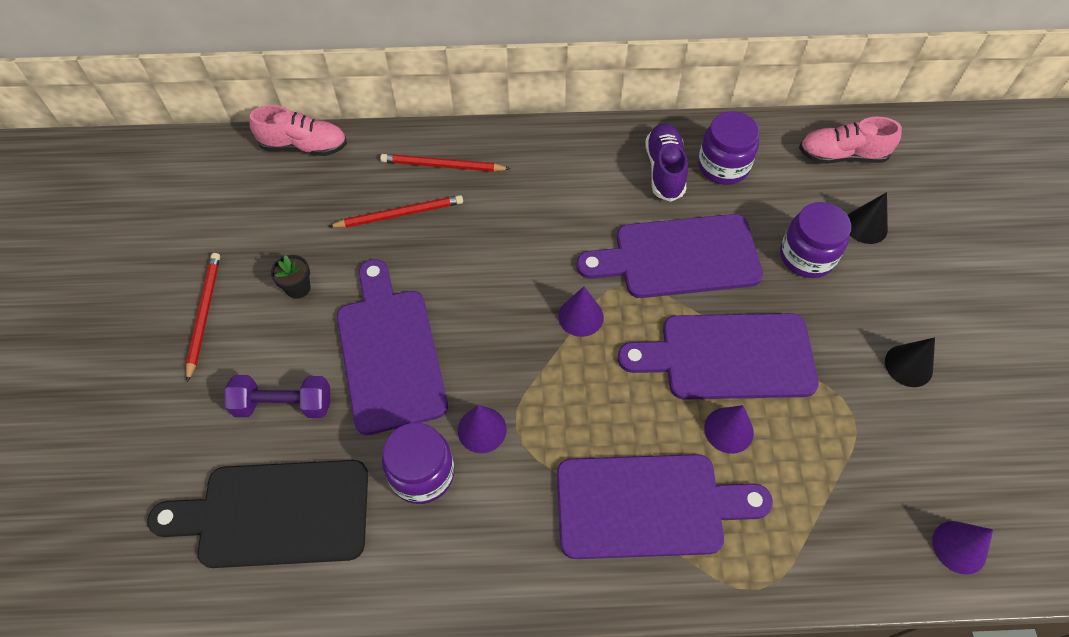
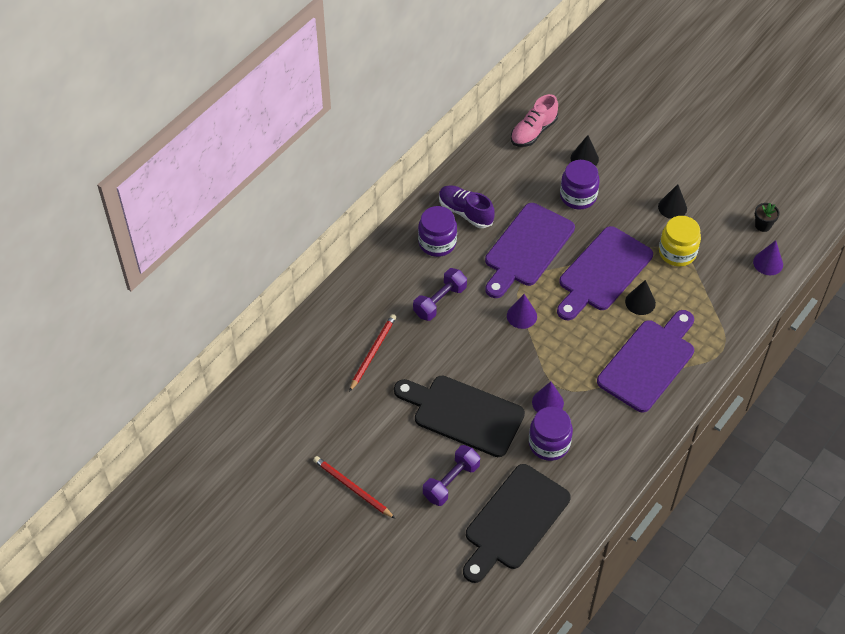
camera: 50 degrees left, 5 degrees down
pink shoe [250,105,347,156] -> none
black flower pot [271,255,311,299] -> black flower pot moved to [755,203,780,232]
purple cutting board [337,259,448,435] -> black cutting board [394,375,525,457]
red pencil [380,154,510,172] -> none
purple jar [698,111,759,185] -> purple jar moved to [418,206,457,257]
purple cone [704,405,754,454] -> black cone [625,280,656,315]
none -> purple dumbbell [413,268,467,321]
none -> yellow jar [659,216,701,267]

